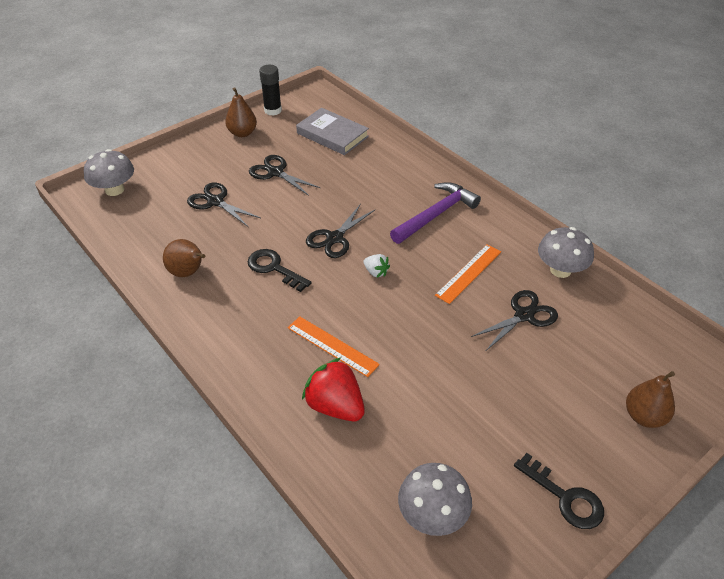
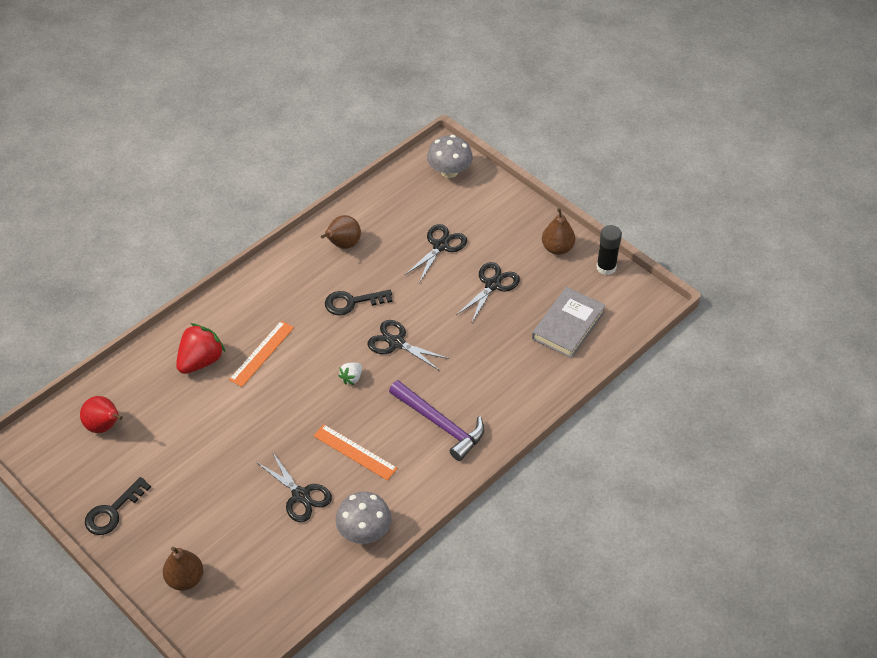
camera: 85 degrees right, 5 degrees up
black key [248,249,312,292] -> black key turned 135 degrees counterclockwise [325,290,392,315]
grey mushroom [398,463,472,536] -> red pear [80,396,123,433]

